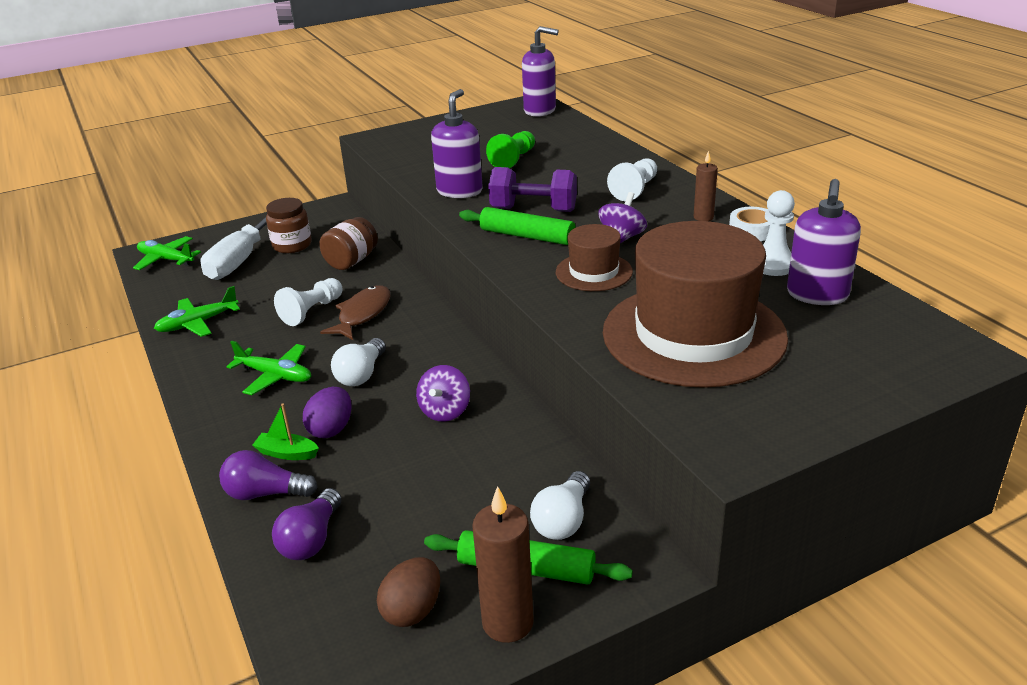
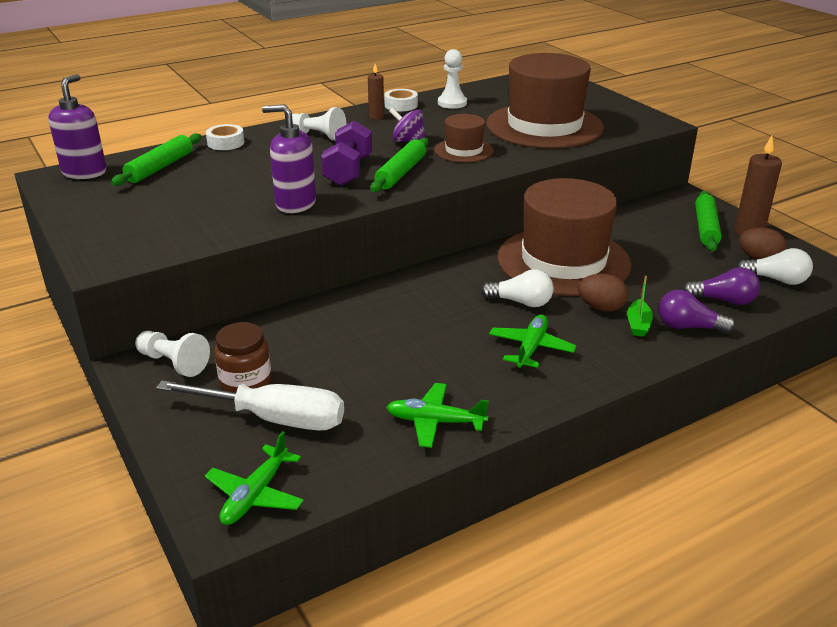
camera: 95 degrees left, 0 degrees up
green plane [154,286,240,337] -> green plane turned 135 degrees clockwise [386,383,489,448]
purple light bulb [219,450,318,500] -> purple light bulb turned 105 degrees clockwise [658,290,735,334]
white pawn [274,278,343,326] -> white pawn moved to [135,331,210,377]
purple egg [303,387,352,438] -> brown egg [578,273,628,312]
brown jar [319,217,378,270] -> none
brown fish [320,286,390,340] -> none
purple spinning top [416,365,470,422] -> brown hat [498,178,632,296]
green pawn [486,131,535,168] -> none
white light bulb [530,471,590,540] -> white light bulb moved to [736,248,813,285]
purple soap dispenser [787,179,861,305] -> none
none -> green rolling pin [111,133,201,186]
none -> white tape [206,124,244,150]

